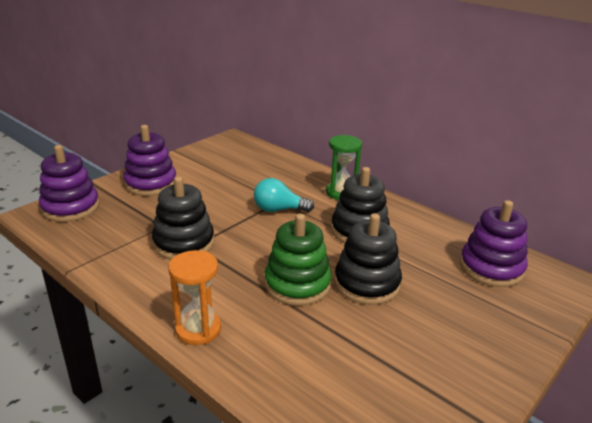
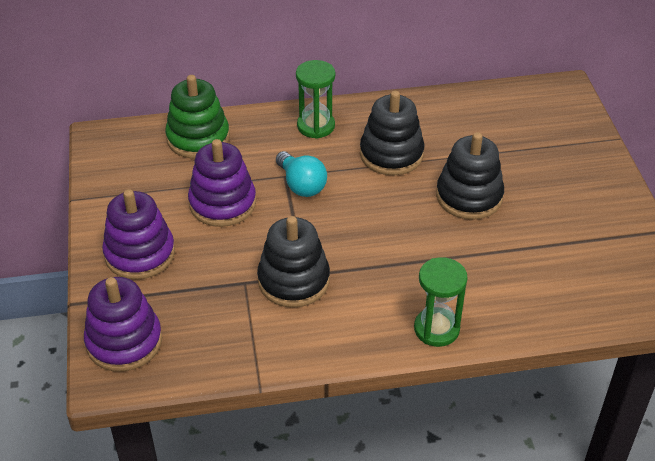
camera: 50 degrees left, 15 degrees up
orange hourglass [168,250,221,345] -> green hourglass [414,257,468,347]
turquoise light bulb [254,178,314,212] -> turquoise light bulb turned 75 degrees counterclockwise [276,151,327,197]
green stacking toy [265,214,332,306] -> green stacking toy moved to [165,75,230,159]
purple stacking toy [460,200,528,287] -> purple stacking toy moved to [188,139,256,227]

